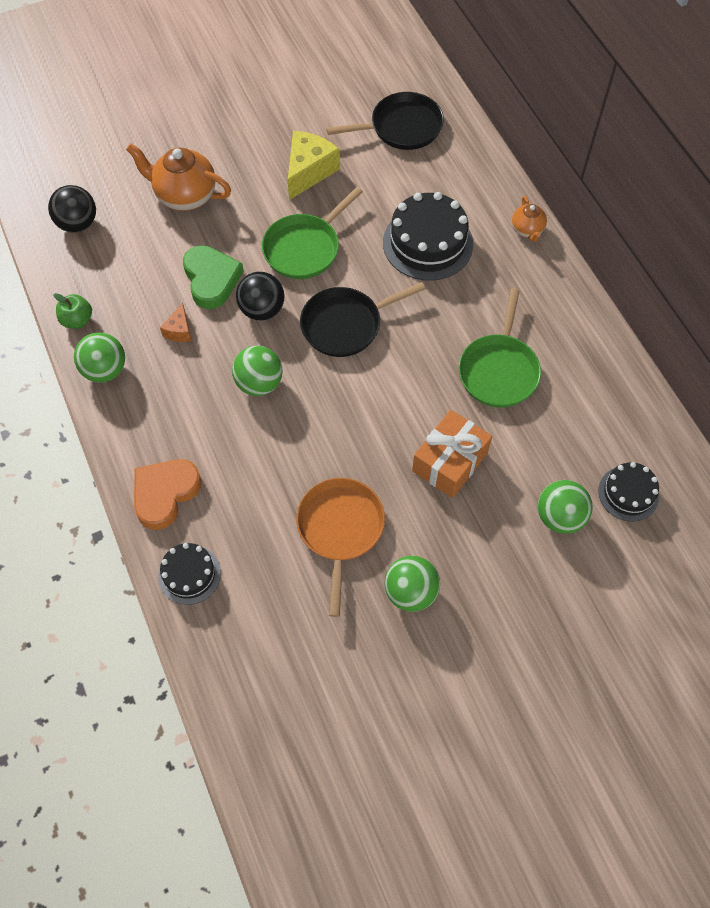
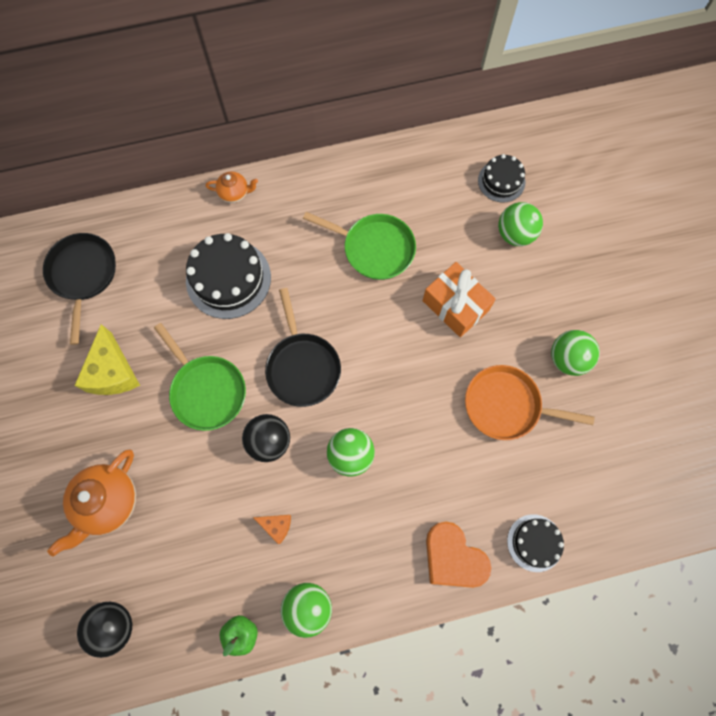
camera: 80 degrees left, 10 degrees up
green heart [183,245,244,309] -> none
yellow cheese [288,131,340,200] -> yellow cheese turned 135 degrees counterclockwise [74,324,140,395]

